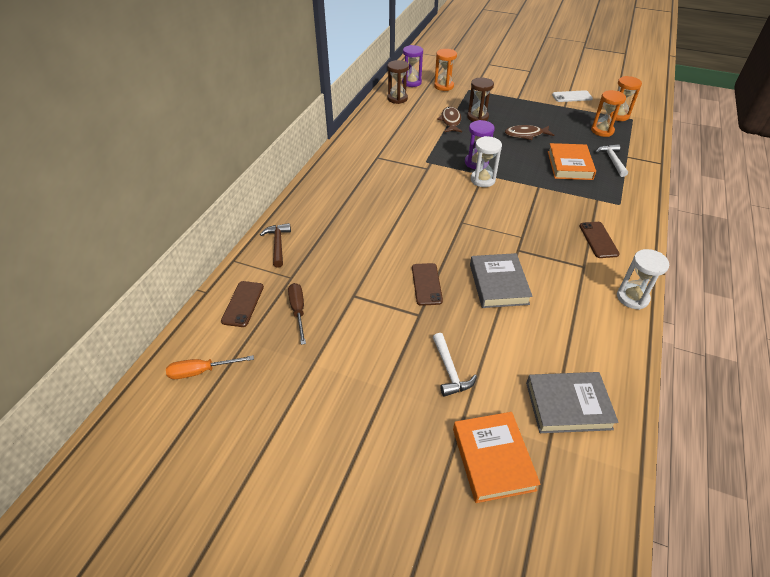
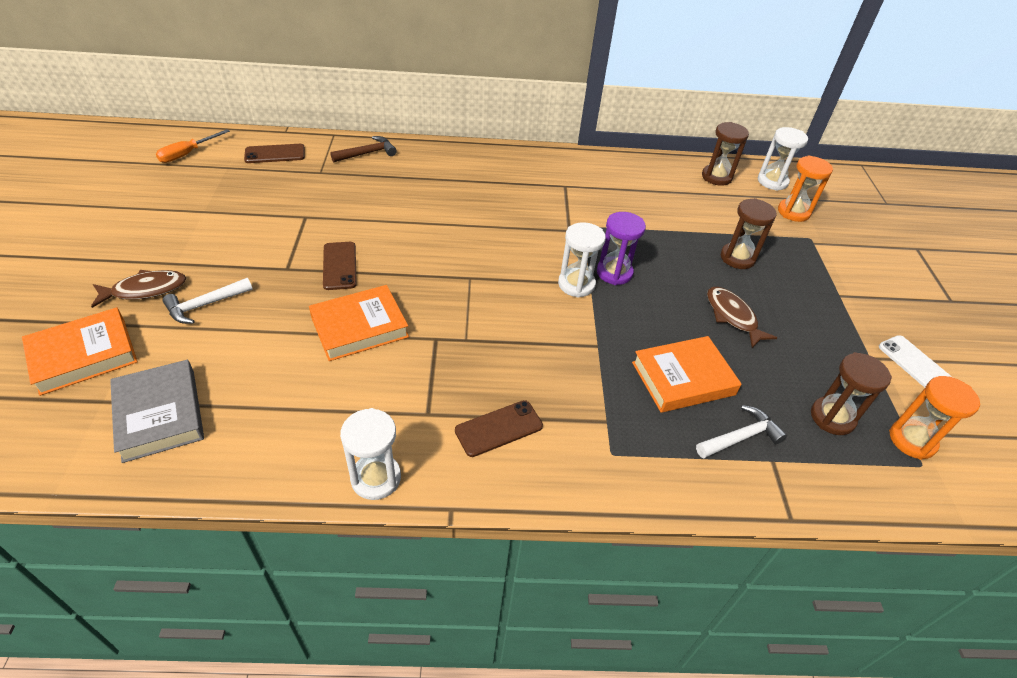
camera: 65 degrees right, 0 degrees up
orange screwdriver [166,355,254,379] -> orange screwdriver turned 105 degrees counterclockwise [156,129,230,163]
brown screwdriver [288,283,306,345] -> none
purple hourglass [402,45,423,87] -> white hourglass [758,127,808,191]
brown phone [412,263,443,306] -> brown phone turned 75 degrees counterclockwise [323,242,357,290]
brown fish [437,106,462,132] -> brown fish moved to [91,270,186,308]
grey book [470,253,533,308] -> orange book [309,285,409,361]
orange hourglass [591,90,626,137] -> brown hourglass [811,352,892,435]

